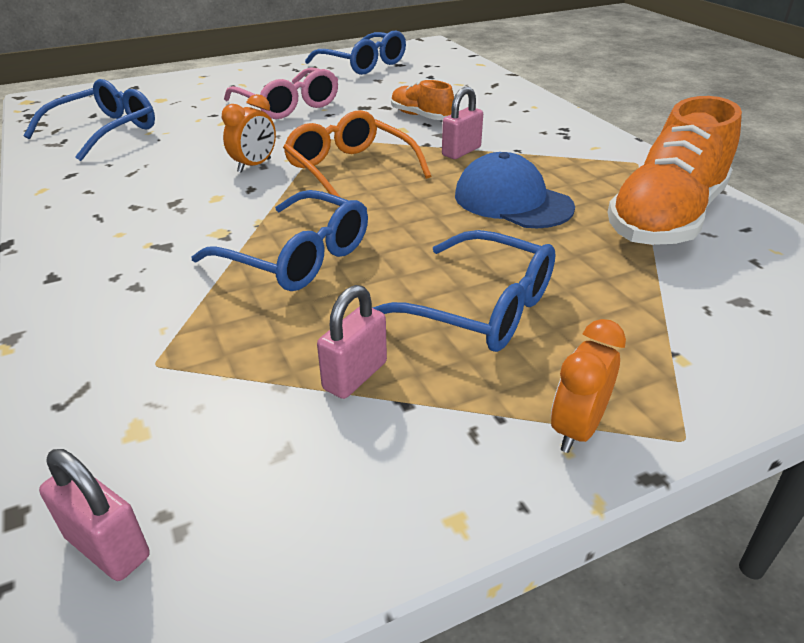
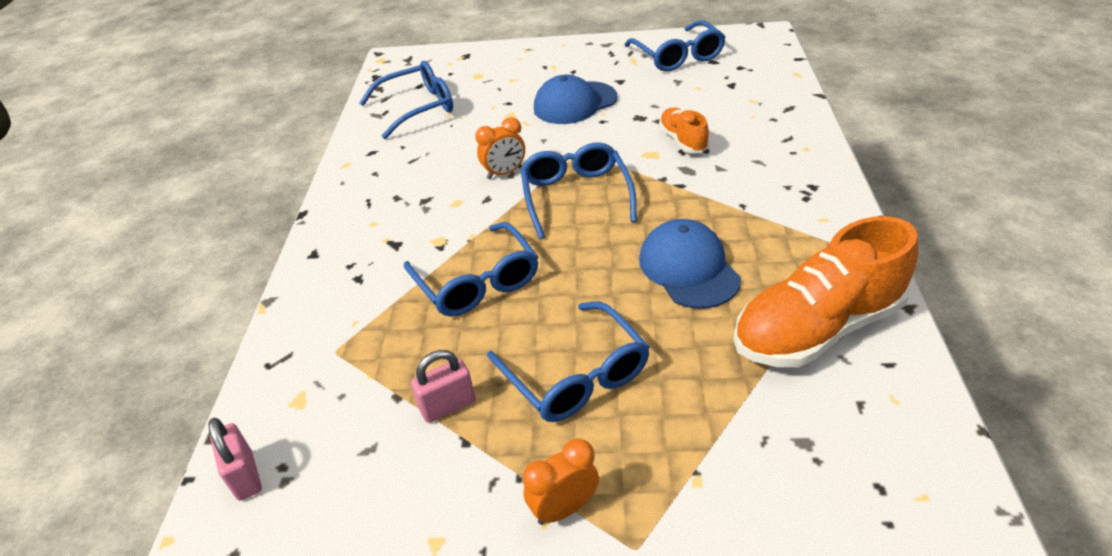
camera: 30 degrees right, 5 degrees up
pink glasses [224,67,338,119] -> blue cap [534,75,618,124]
orange glasses [283,110,431,207] -> blue glasses [520,142,637,239]
pink padlock [442,87,483,159] -> none

